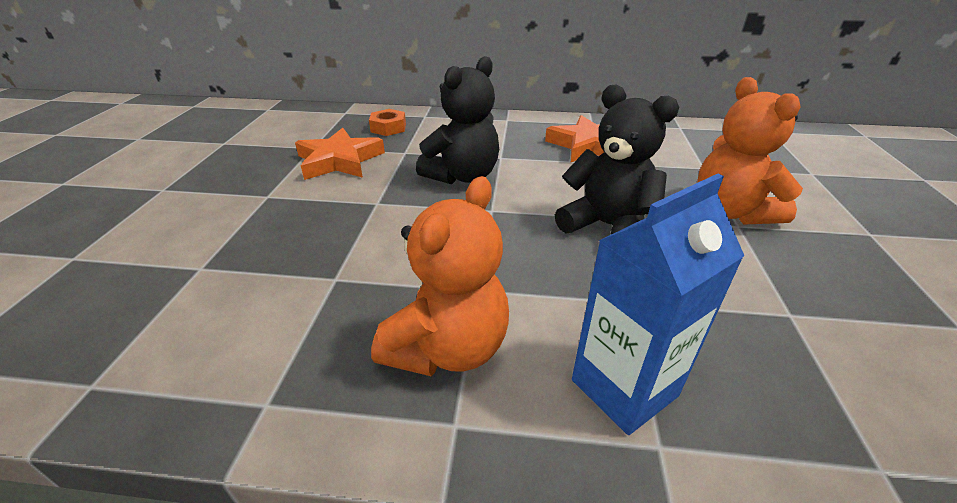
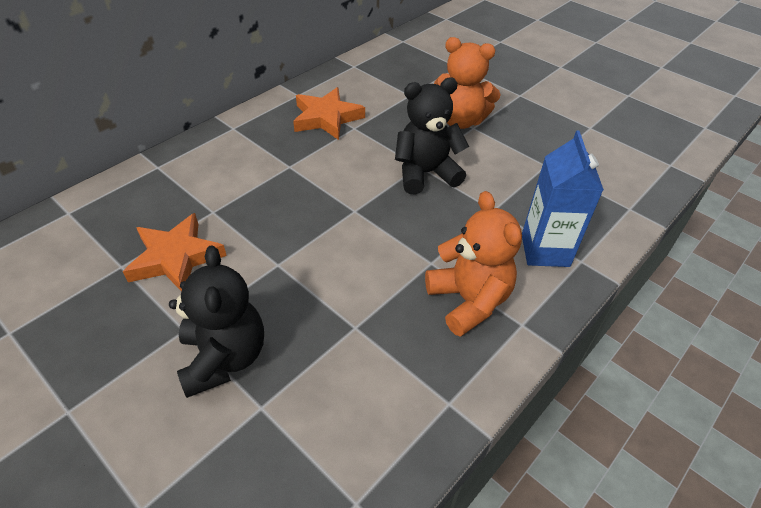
camera: 55 degrees left, 10 degrees up
orange nut [369,109,406,136] -> none
black teddy bear [416,56,499,184] -> black teddy bear moved to [169,246,264,398]

